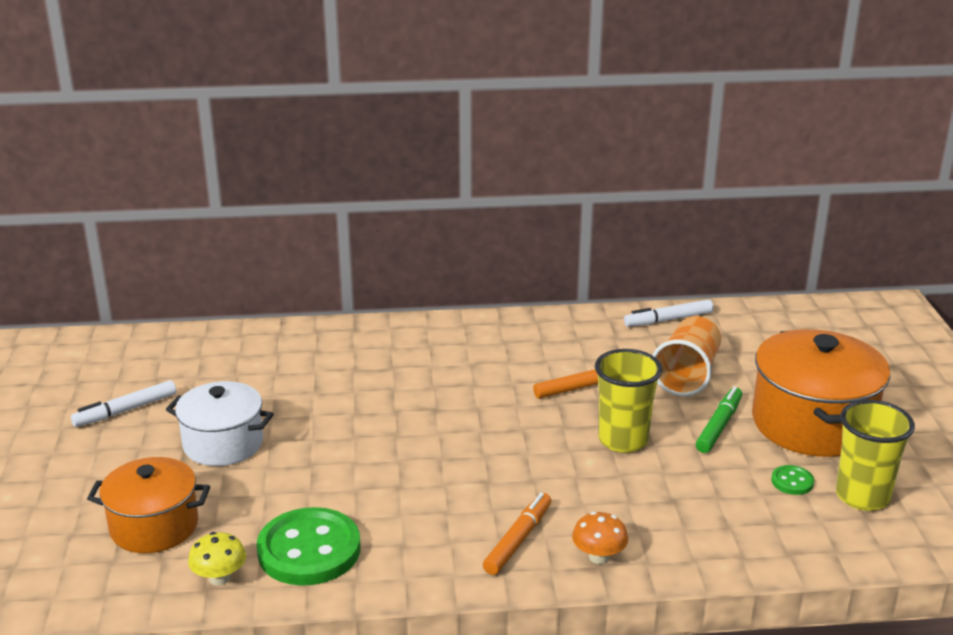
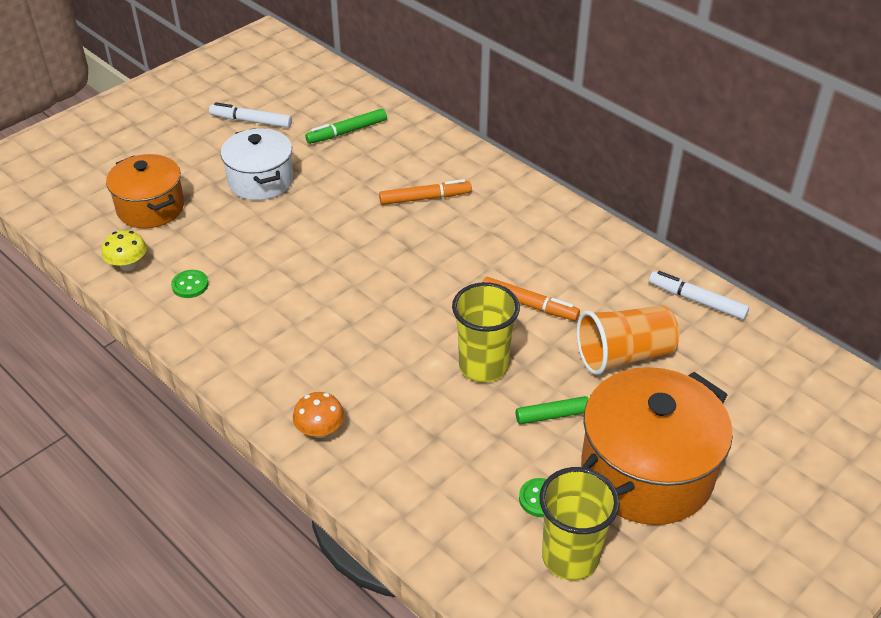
camera: 50 degrees right, 15 degrees up
green button [257,507,360,586] -> green button [171,270,209,298], size x0.43
orange marker [483,493,551,575] -> orange marker moved to [379,179,472,205]
none -> green marker [305,108,387,144]

